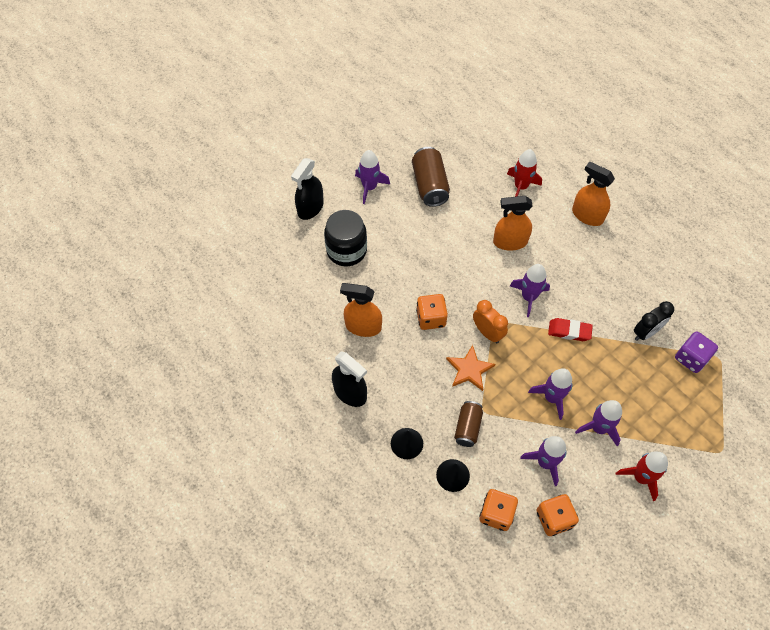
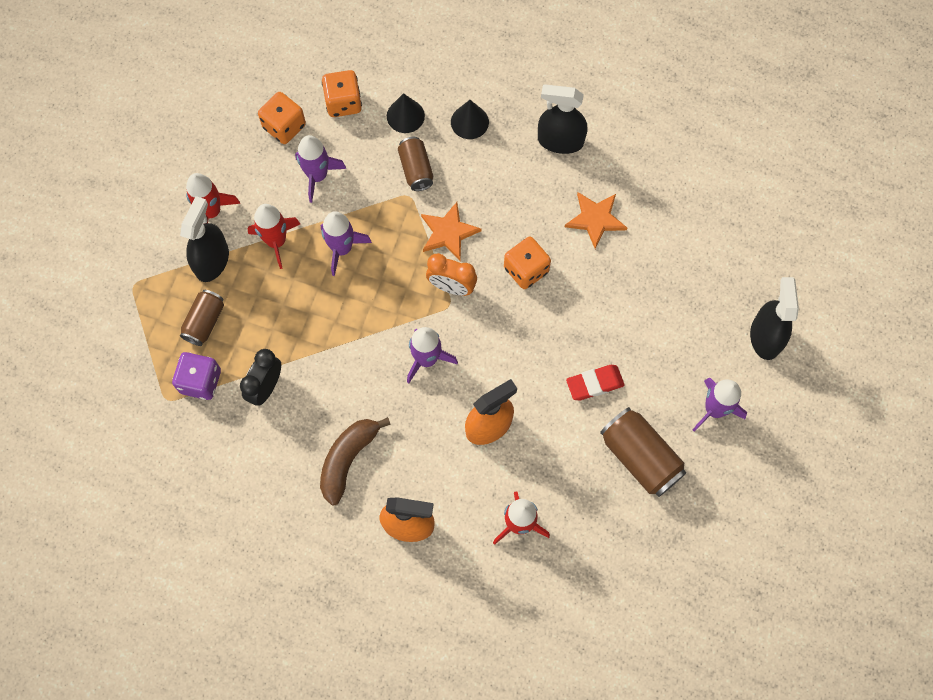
camera: 150 degrees right, 10 degrees up
black jar [324,210,367,266] -> none
orange spray bottle [340,283,382,337] -> orange star [565,192,627,249]
red eraser [548,318,593,341] -> red eraser moved to [566,365,625,400]
purple rocket [575,400,622,446] -> red rocket [247,204,300,269]
none -> black spray bottle [180,196,229,282]
none -> brown can [180,290,224,346]
none -> brown banana [320,417,391,506]

